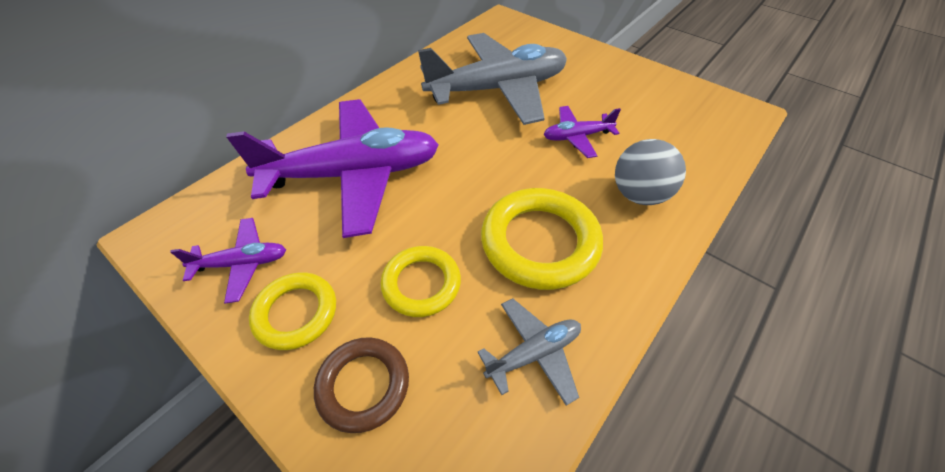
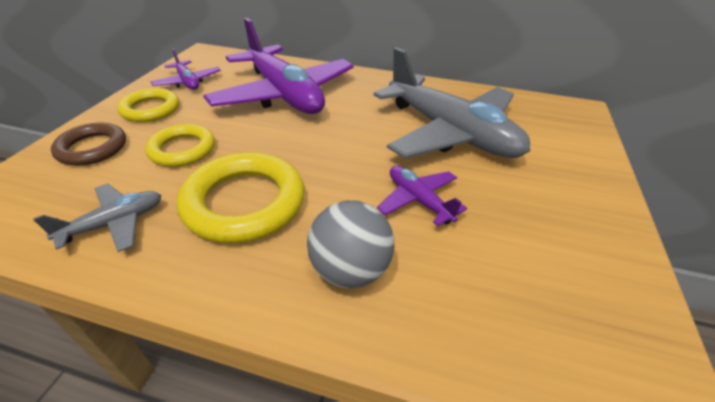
camera: 65 degrees right, 10 degrees down
grey plane [477,298,581,406] -> grey plane turned 75 degrees counterclockwise [33,184,161,252]

